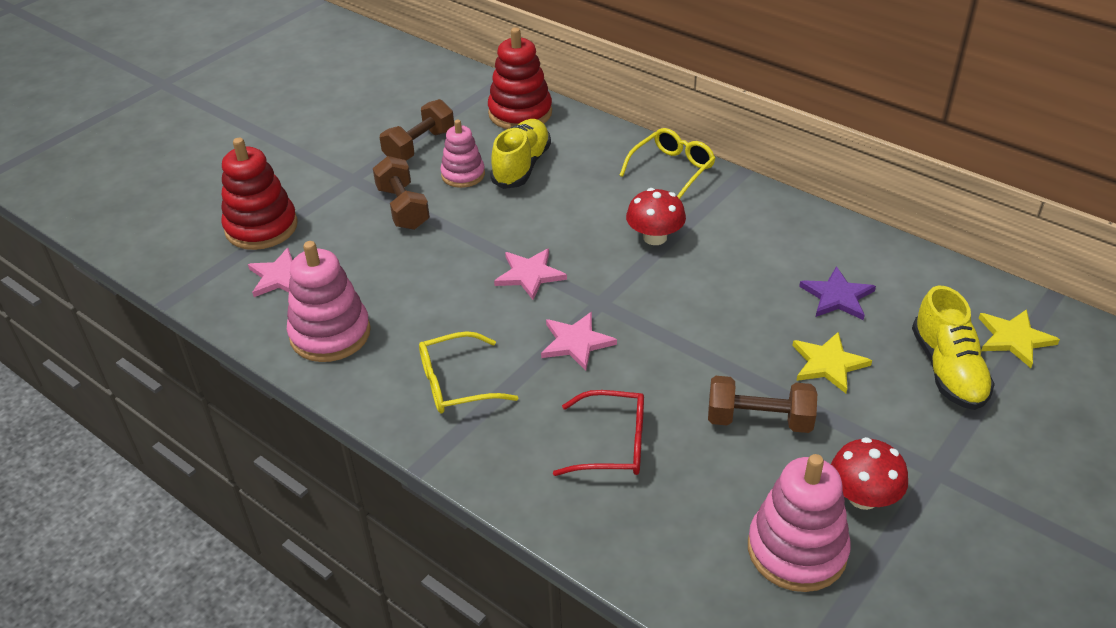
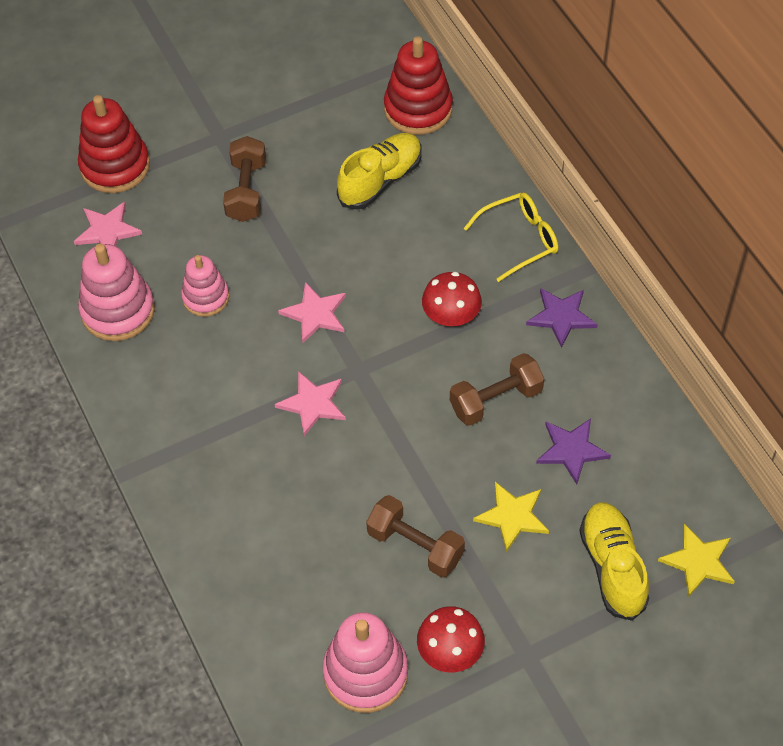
camera: 25 degrees right, 15 degrees up
brown dumbbell [380,99,454,161] -> brown dumbbell moved to [450,353,544,426]
yellow glasses [419,331,518,413] -> none
pink stacking toy [440,120,485,188] -> pink stacking toy moved to [181,255,229,317]
red glasses [553,390,644,476] -> none
yellow shoe [912,285,995,410] -> yellow shoe turned 150 degrees clockwise [579,502,649,621]
none -> purple star [526,288,598,348]

